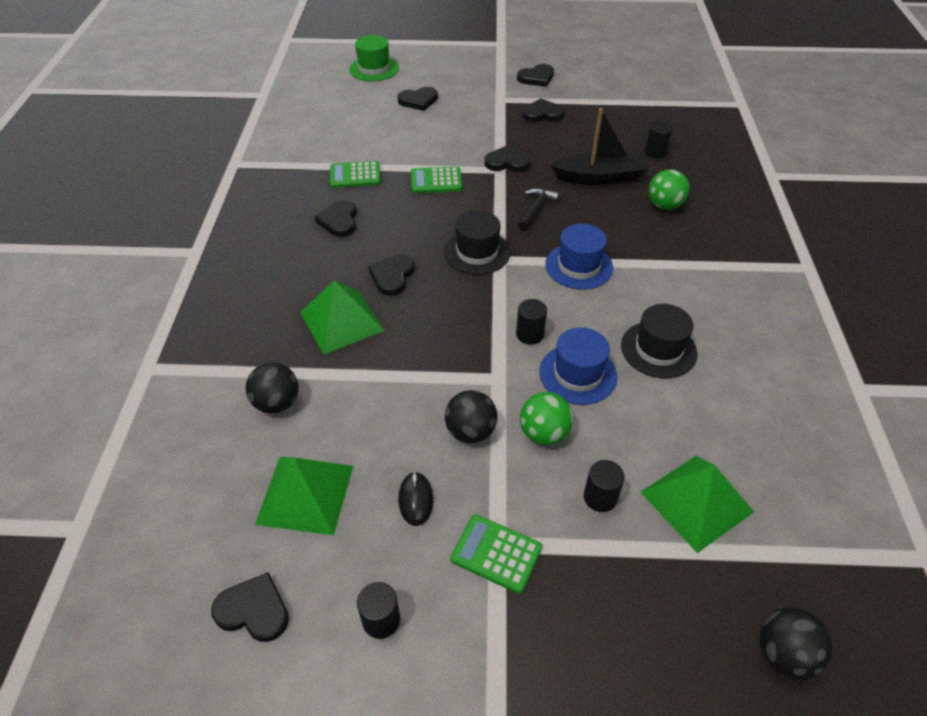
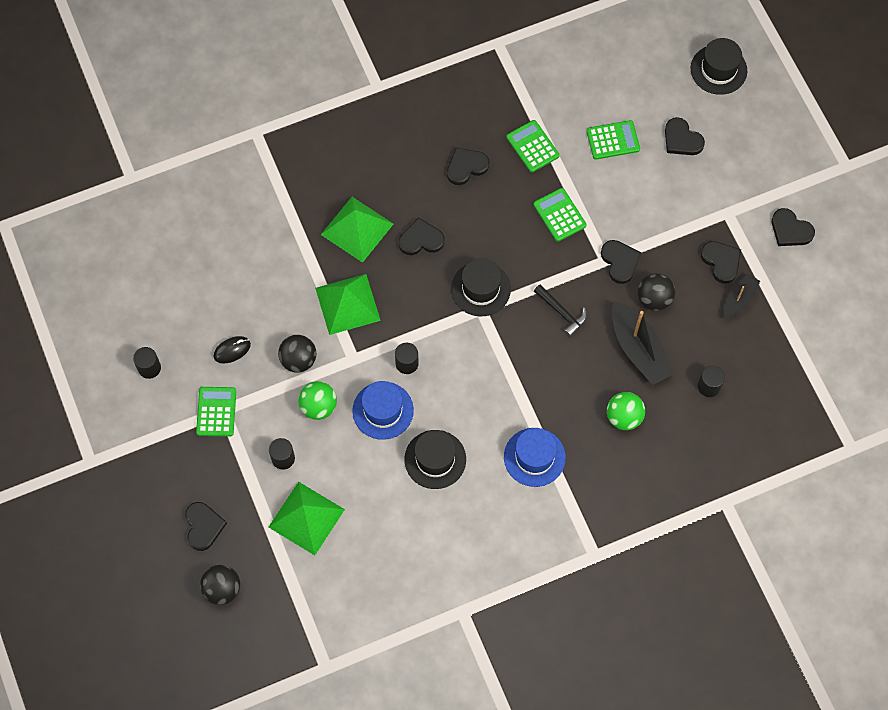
camera: 65 degrees right, 20 degrees up
black heart [211,572,289,642] -> black heart moved to [185,502,227,551]
black ball [246,362,299,414] -> black ball moved to [638,273,675,311]
green pyramid [255,457,353,535] -> green pyramid moved to [315,274,381,335]
green hat [349,35,399,81] -> black hat [691,38,747,95]
black hammer [518,188,560,231] -> black hammer turned 45 degrees clockwise [534,285,587,337]
blue hat [545,224,613,290] -> blue hat moved to [504,428,566,487]
none -> green calculator [587,120,640,160]
none -> black boat [724,274,760,318]

